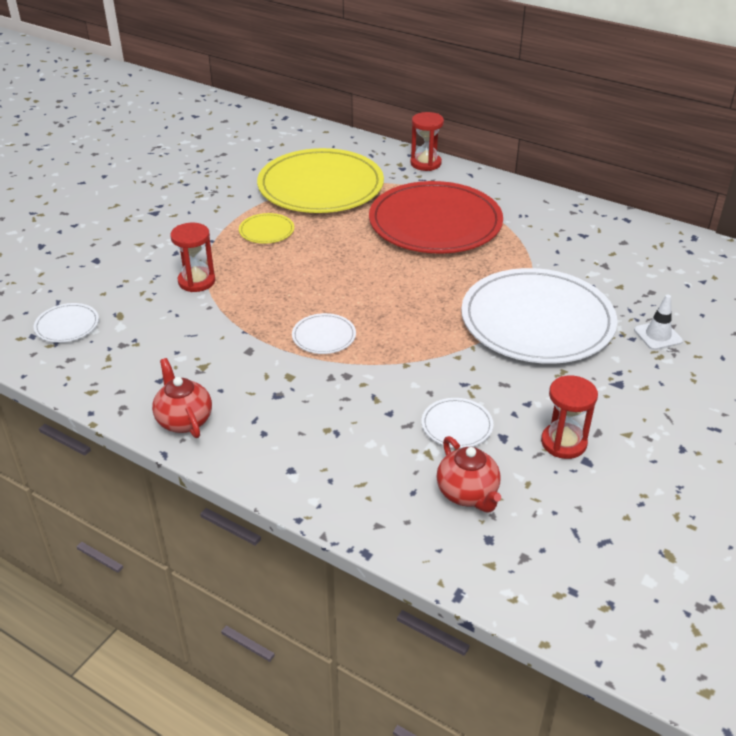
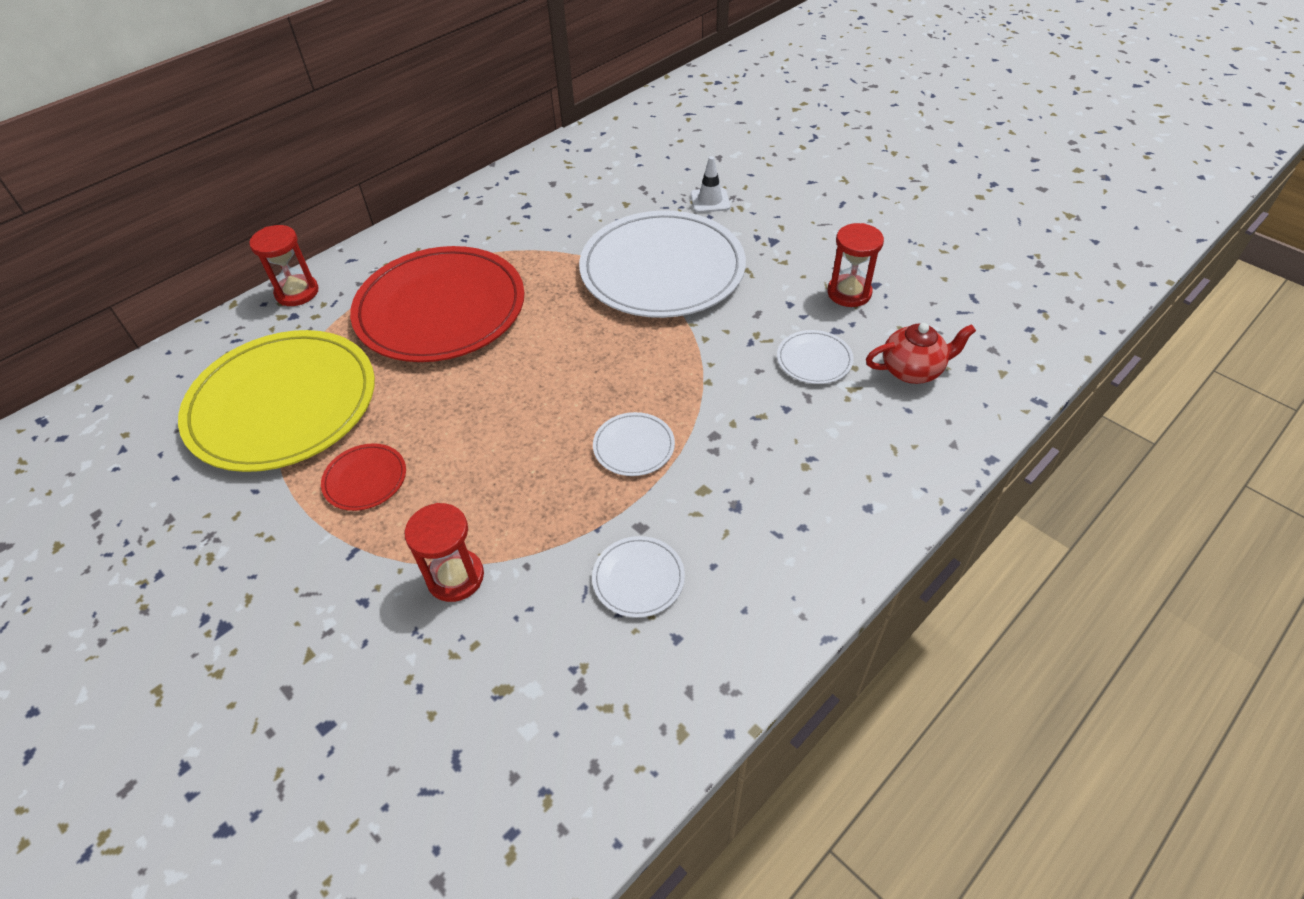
camera: 75 degrees left, 10 degrees up
white plate [34,303,99,343] -> white plate moved to [592,536,685,618]
red teapot [152,358,212,438] -> none
yellow plate [239,213,294,244] -> red plate [321,443,406,511]

